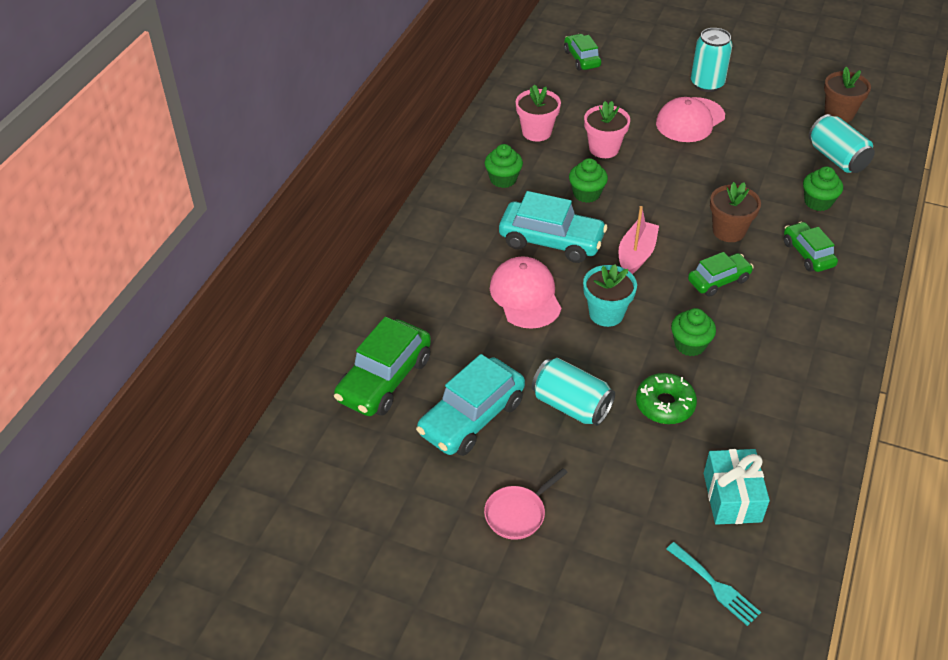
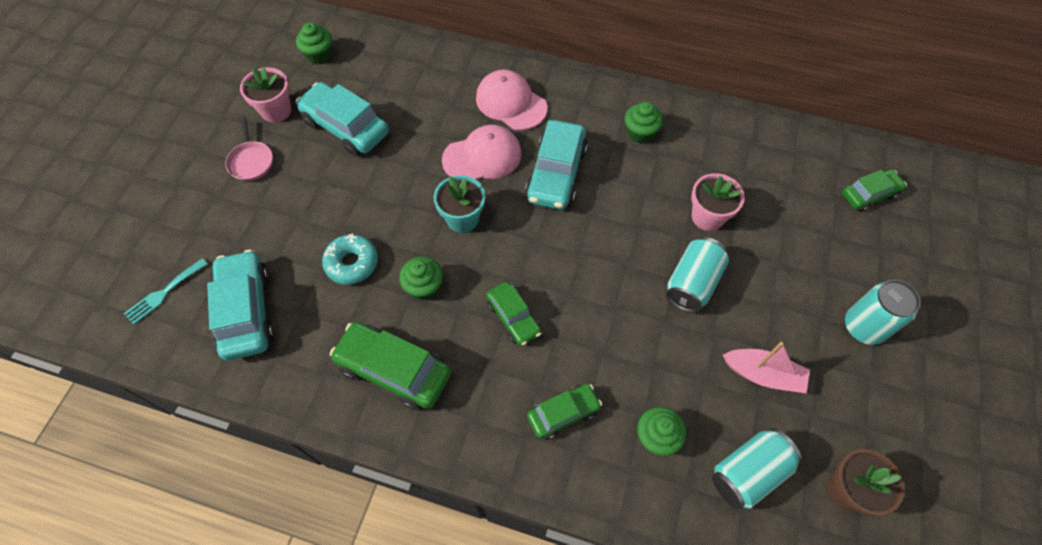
camera: 85 degrees right, 15 degrees up
green car [334,317,431,416] -> green car moved to [330,322,451,411]
pink pan [484,468,568,540] -> pink pan turned 150 degrees counterclockwise [225,116,273,181]
pink flower pot [516,84,561,141] -> pink flower pot moved to [240,67,291,123]
turquoise can [532,358,615,426] -> turquoise can moved to [666,237,729,313]
green cupcake [569,158,608,203] -> green cupcake moved to [296,23,332,64]
pink boat [619,206,659,274] -> pink boat moved to [723,342,810,393]
green donut [636,373,697,424] -> turquoise donut [322,234,378,285]
pink cap [656,97,725,142] -> pink cap moved to [476,70,547,130]
turquoise gift [704,449,770,525] -> turquoise car [207,250,275,360]
brown flower pot [710,182,761,242] -> none

